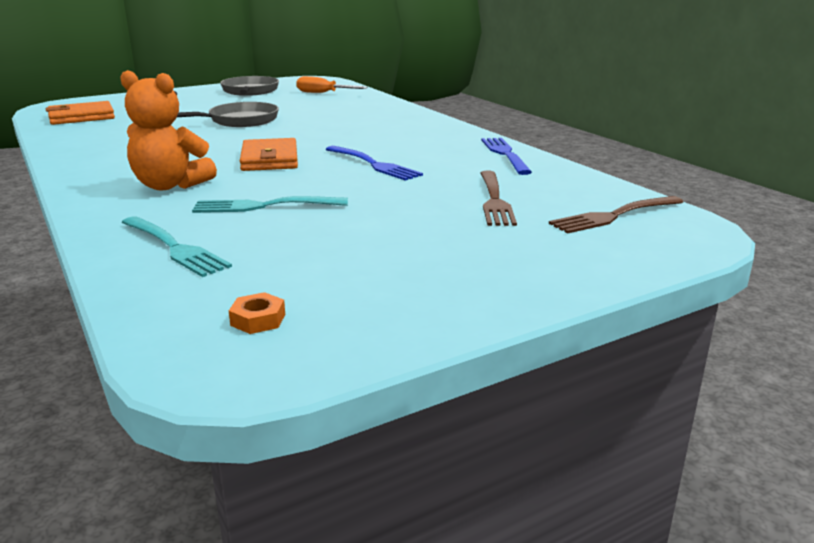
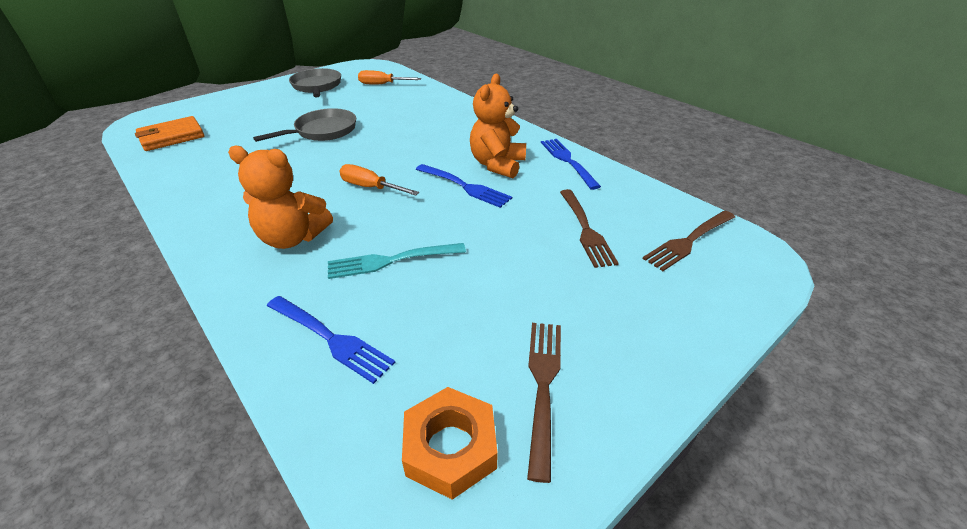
camera: 10 degrees left, 15 degrees up
turquoise fork [121,216,232,277] -> blue fork [267,296,395,384]
orange nut [229,292,285,334] -> orange nut [402,387,498,500], size x1.95
orange wallet [240,138,298,171] -> orange screwdriver [339,164,419,195]
none -> orange teddy bear [470,74,526,178]
none -> brown fork [527,323,561,483]

